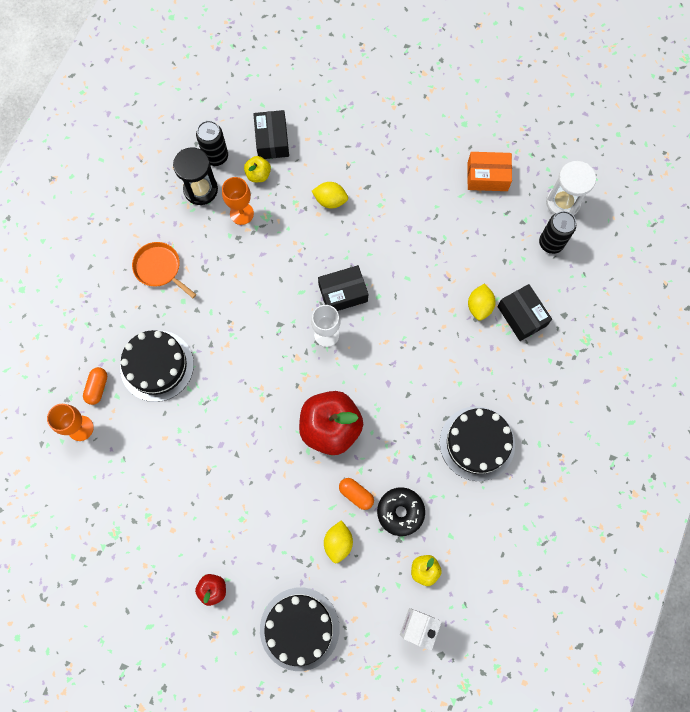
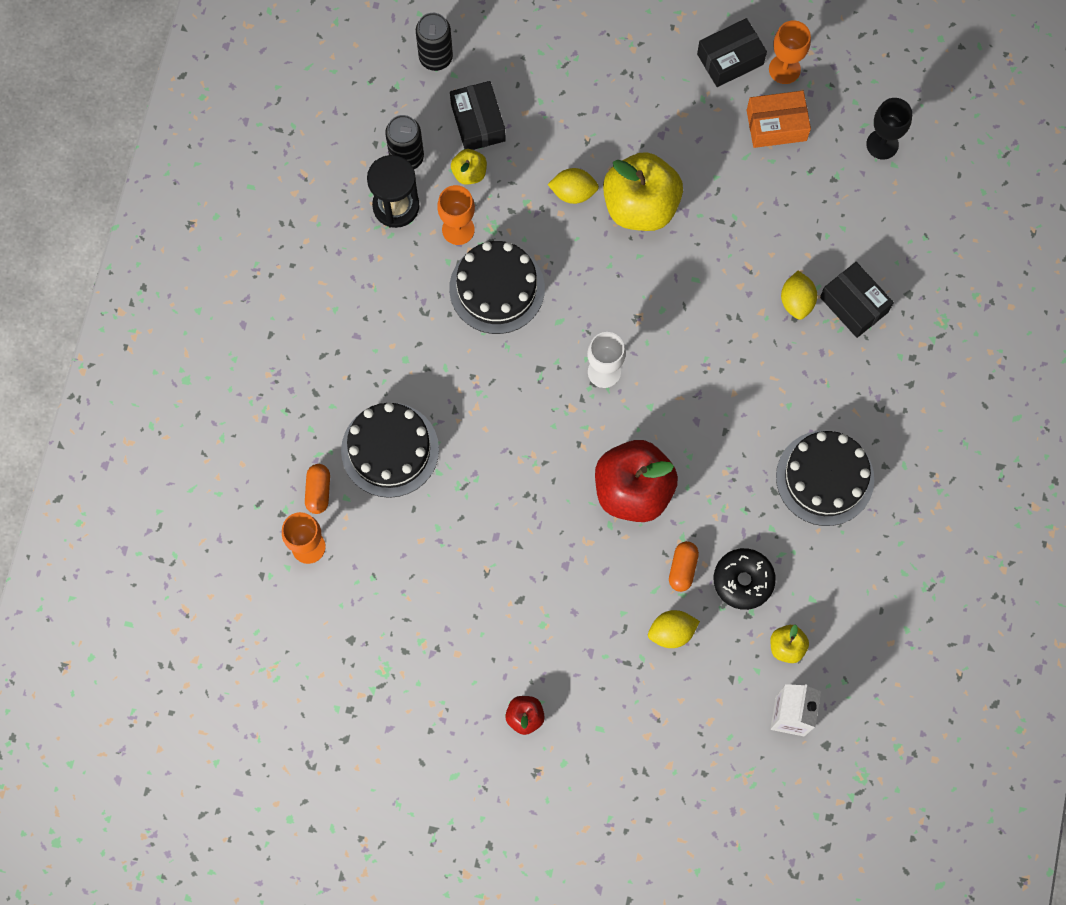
camera: 10 degrees left, 0 degrees up
orange pan [132,242,197,298] -> none
black cake [260,587,340,671] -> black cake moved to [449,241,545,334]
black box [318,265,368,311] -> black box moved to [697,18,767,87]
yellow lemon [324,520,353,564] -> yellow lemon turned 75 degrees clockwise [648,610,700,648]
orange capsule [339,478,374,510] -> orange capsule turned 75 degrees clockwise [669,541,699,592]
black can [539,211,576,254] -> black can moved to [416,13,453,71]
white hourglass [546,161,596,216] -> black goblet [866,98,912,160]
none -> yellow apple [603,152,683,231]
none -> orange goblet [769,20,811,84]

